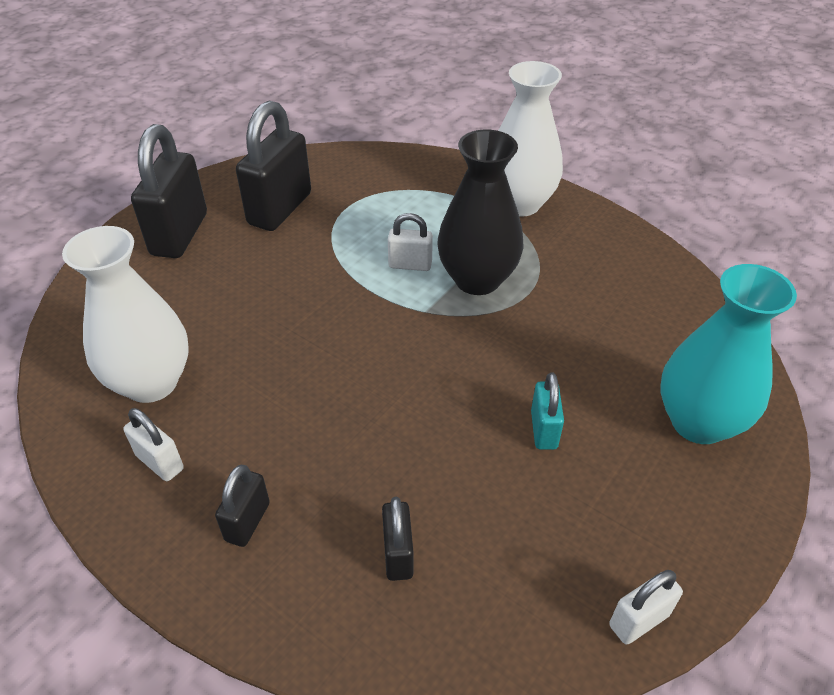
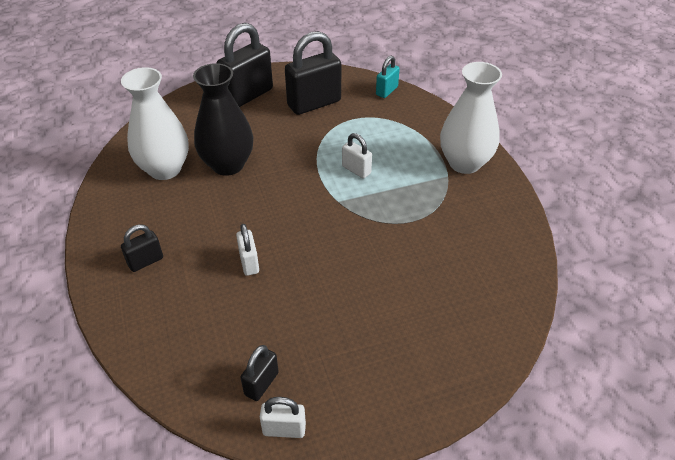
camera: 35 degrees right, 0 degrees up
white padlock [123,408,184,481] -> white padlock moved to [236,224,259,276]
black padlock [382,497,414,581] -> black padlock moved to [241,345,279,401]
black vase [437,129,524,295] -> black vase moved to [193,63,253,176]
turquoise padlock [531,372,564,450] -> turquoise padlock moved to [376,56,400,98]
turquoise vase [661,264,797,444] -> none

